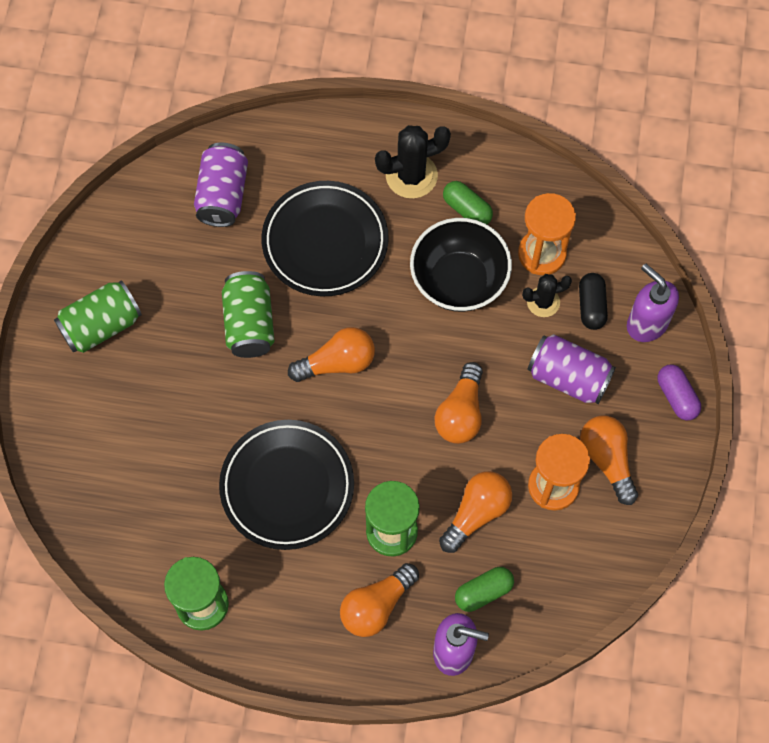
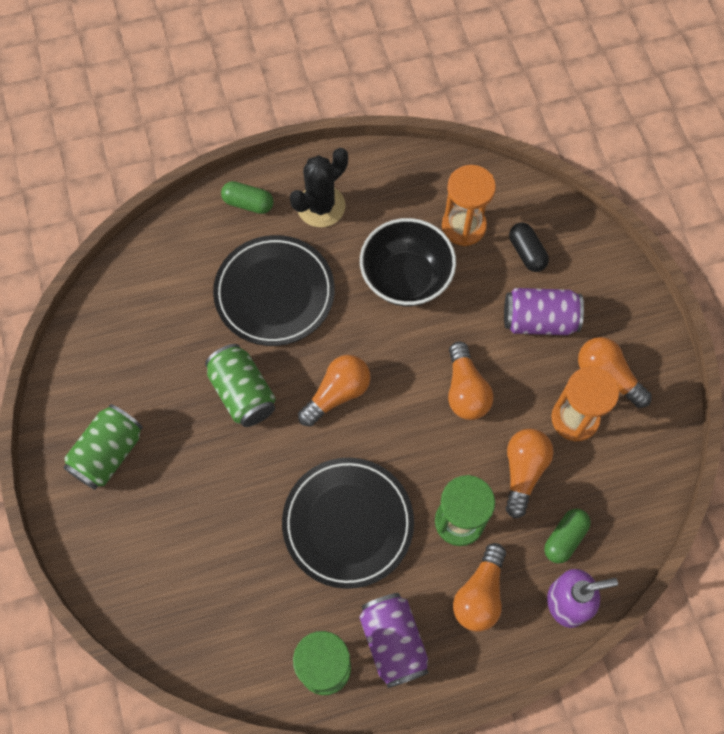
camera: 25 degrees left, 0 degrees up
purple can [194,143,248,227] -> purple can moved to [359,593,429,688]
green capsule [443,181,493,224] -> green capsule moved to [221,181,274,214]
black cactus [522,274,572,317] -> none
purple soap dispenser [627,263,679,342] -> none
purple capsule [658,364,701,420] -> none

